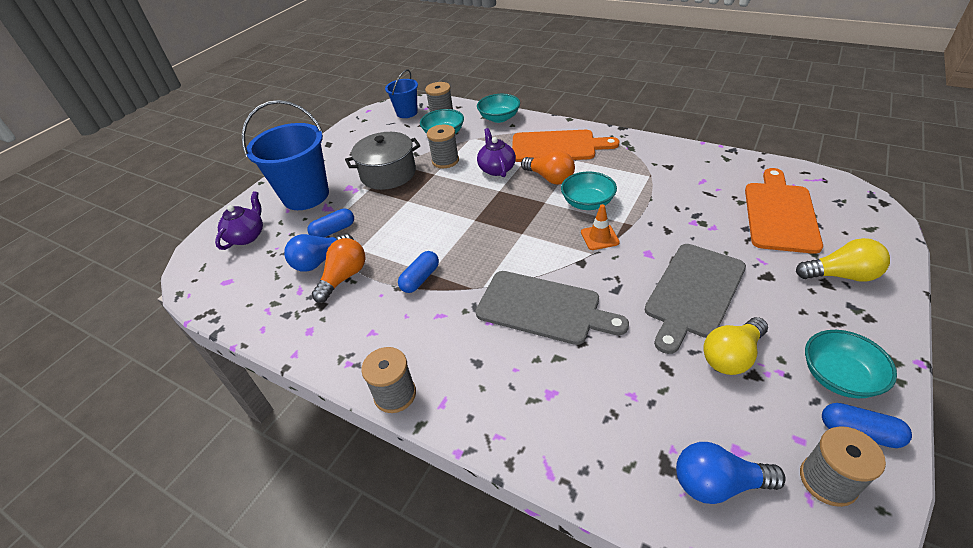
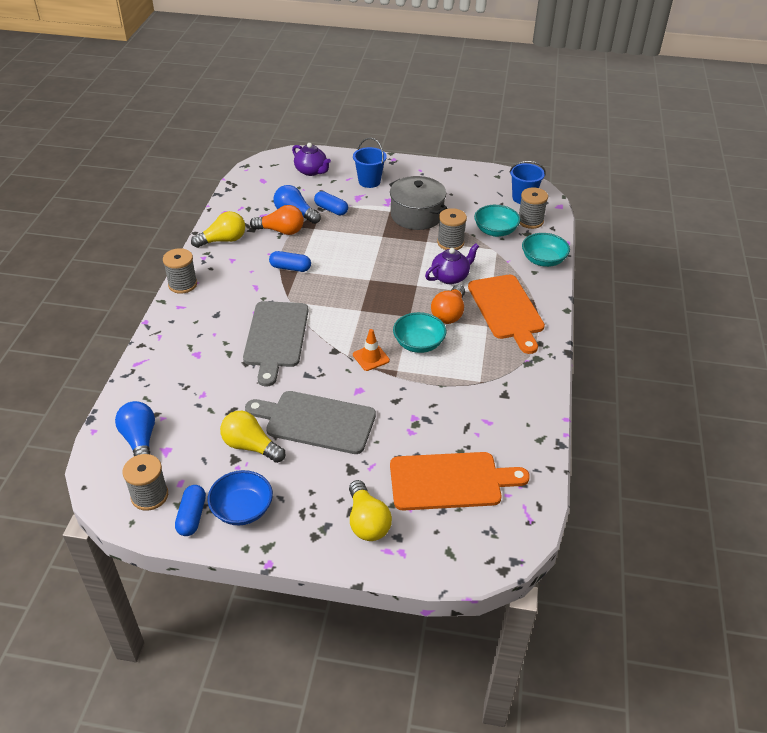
camera: 65 degrees right, 0 degrees up
purple teapot [215,191,263,250] -> purple teapot turned 45 degrees clockwise [292,143,331,176]
blue bucket [242,100,329,210] -> blue bucket [353,138,387,188], size x0.55
turquoise bowl [805,330,897,398] -> blue bowl [208,470,273,525]
none -> yellow light bulb [191,211,245,248]

